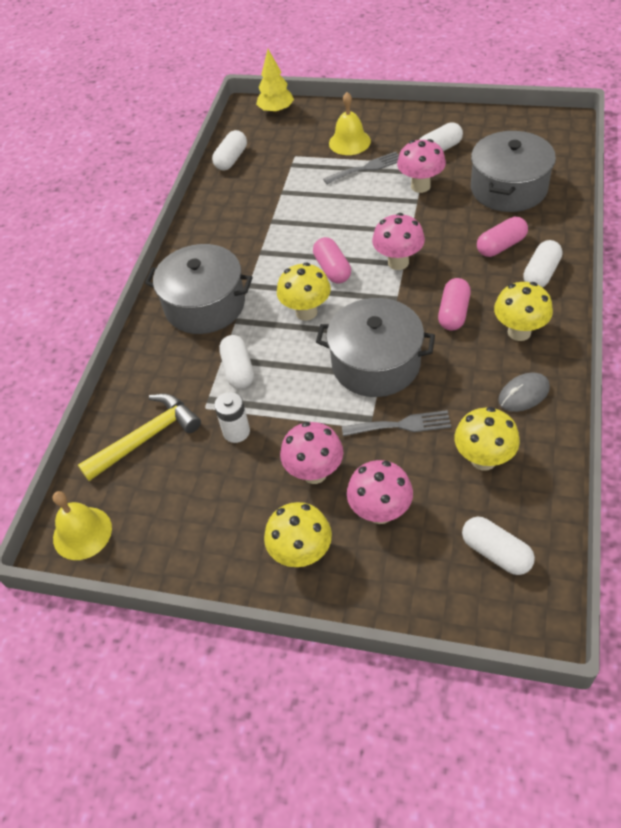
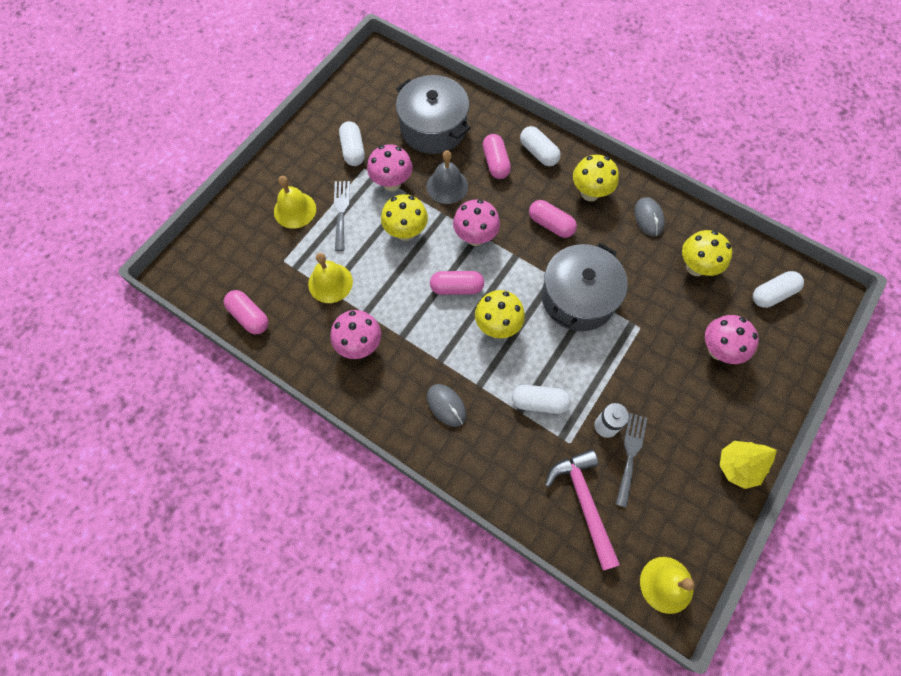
camera: 75 degrees left, 15 degrees up
yellow hammer [78,394,201,481] -> pink hammer [545,449,620,570]
grey pot [145,244,252,334] -> grey mouse [427,384,466,427]
white capsule [212,130,247,170] -> pink capsule [224,290,269,334]
yellow tree [256,49,294,114] -> yellow tree moved to [720,441,777,489]
yellow mushroom [264,502,332,567] -> yellow mushroom moved to [381,194,428,241]
pink mushroom [280,422,343,484] -> pink mushroom moved to [330,310,381,359]
grey fork [342,410,451,436] -> grey fork moved to [616,413,647,508]
none -> yellow bell [308,253,353,303]
none -> grey bell [427,150,468,204]

